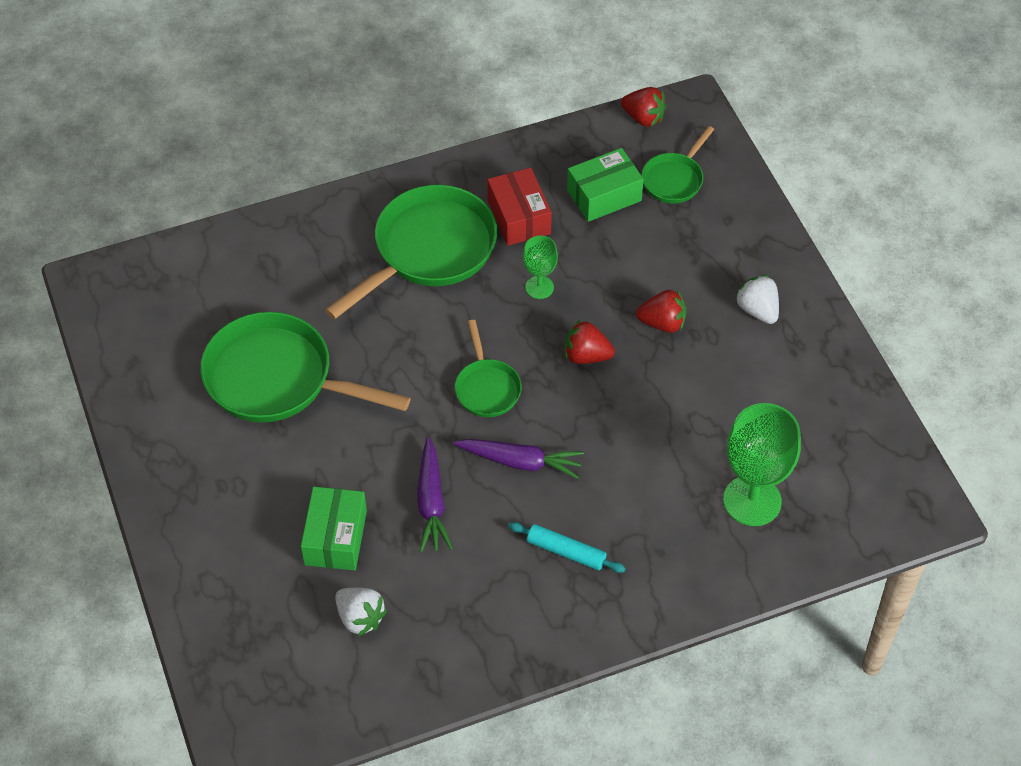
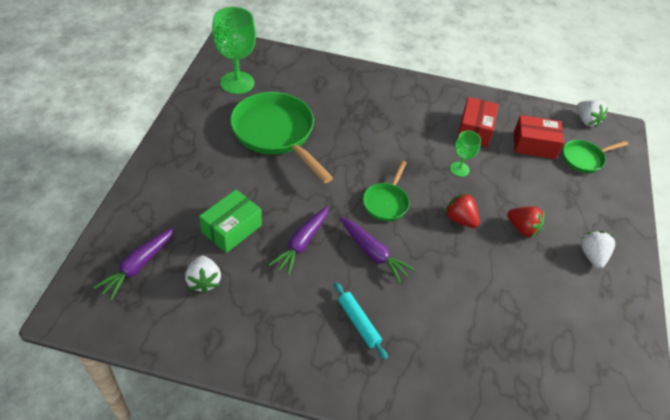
camera: 30 degrees right, 5 degrees down
green pan [325,185,497,320] -> none
green box [567,148,644,222] -> red box [514,115,564,159]
red strawberry [621,87,667,127] -> white strawberry [577,100,608,127]
green goblet [723,403,801,526] -> green goblet moved to [212,7,256,94]
none -> purple carrot [93,227,175,301]

